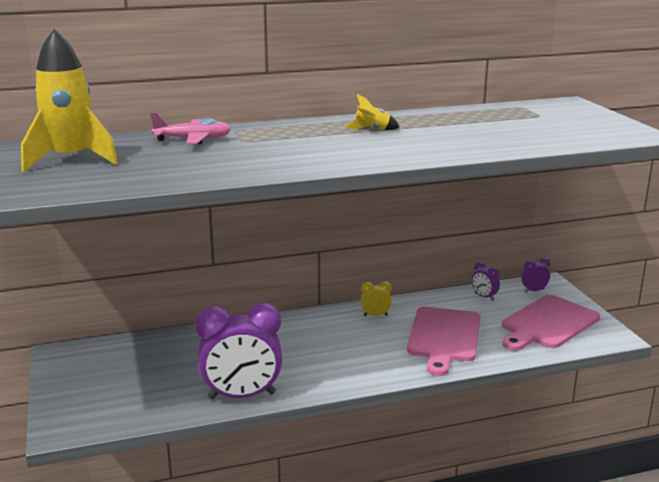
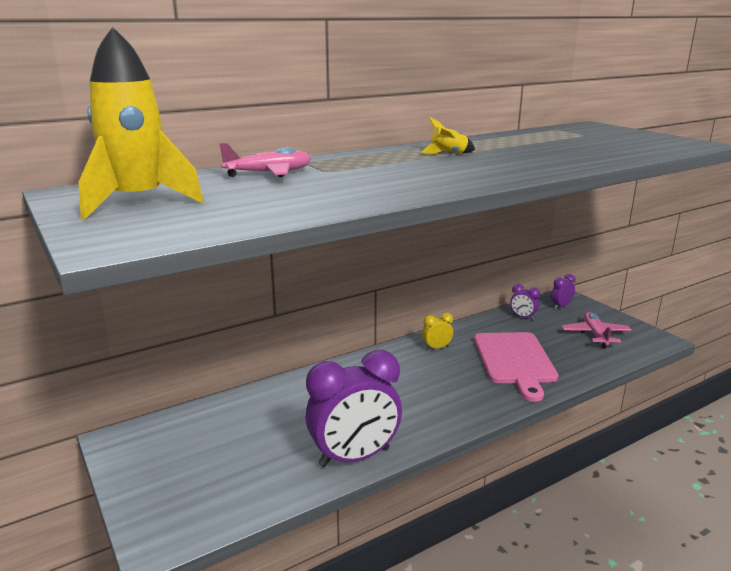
camera: 15 degrees left, 0 degrees up
pink cutting board [502,295,600,351] -> pink plane [561,312,632,348]

